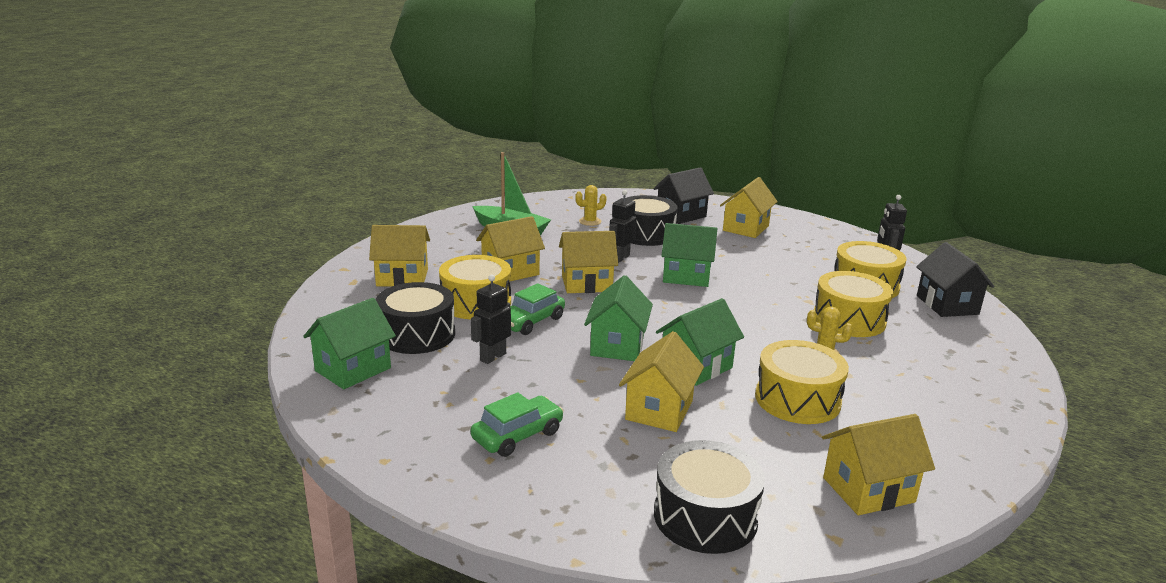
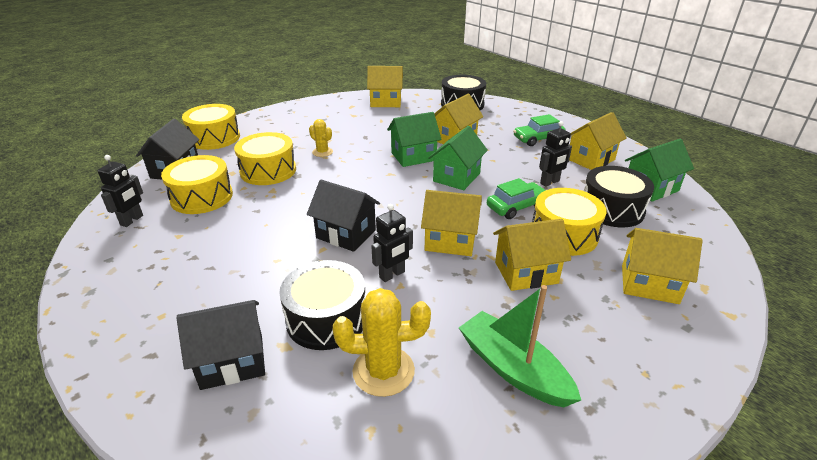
camera: 160 degrees left, 10 degrees up
yellow cactus [575,185,607,226] -> yellow cactus [333,288,431,397], size x1.73
green house [661,223,717,287] -> black house [307,180,380,252]
yellow house [720,177,778,238] -> yellow house moved to [569,112,627,170]
yellow drum [755,340,849,424] -> yellow drum moved to [182,104,240,150]

